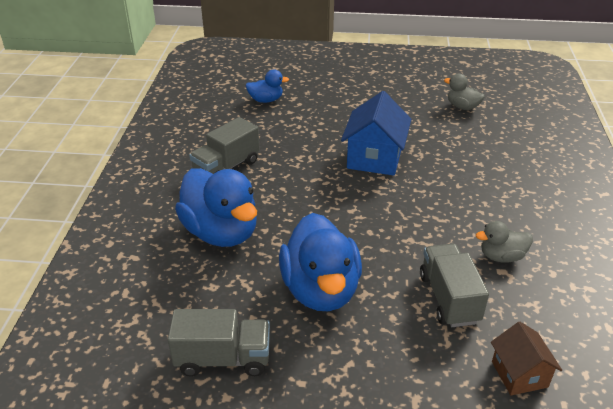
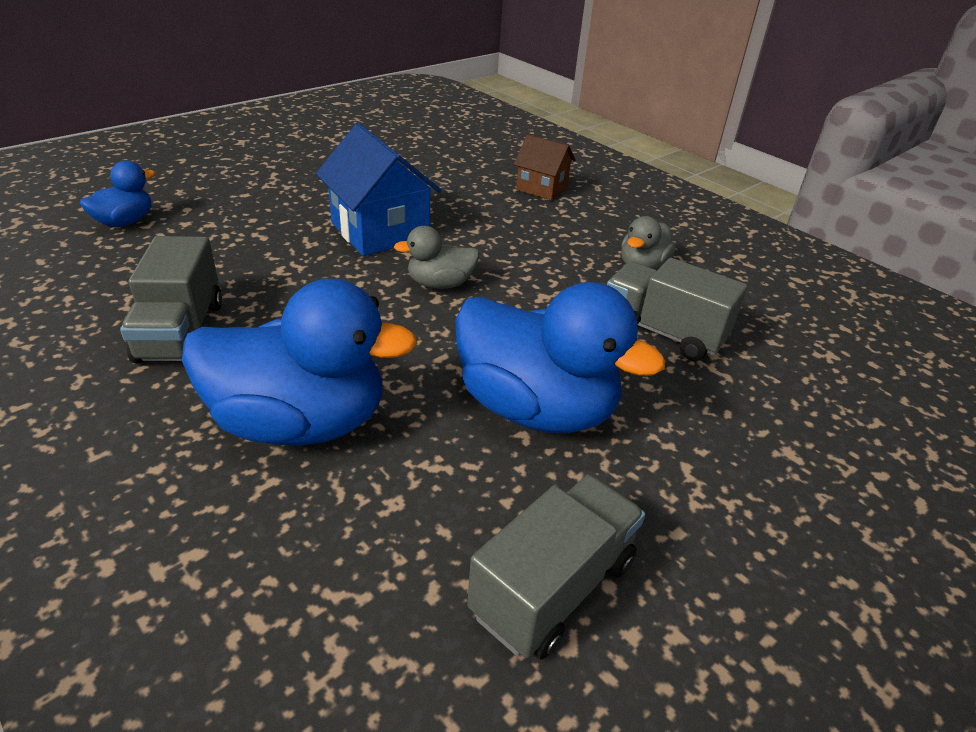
camera: 50 degrees left, 0 degrees up
grey duck [444,74,485,110] -> grey duck moved to [394,226,480,289]
brown house [491,322,562,396] -> brown house moved to [514,134,576,200]

